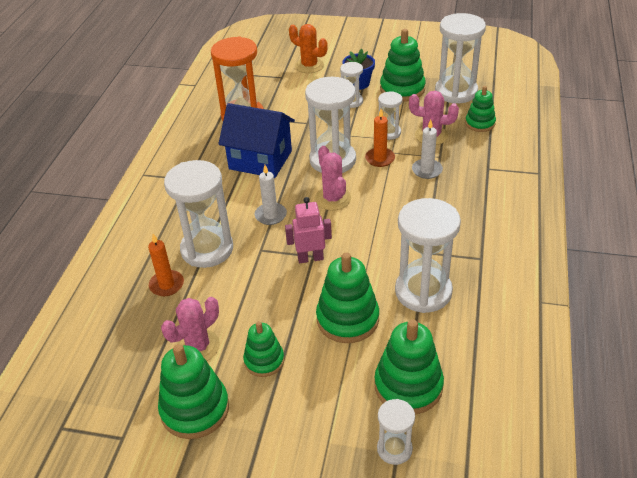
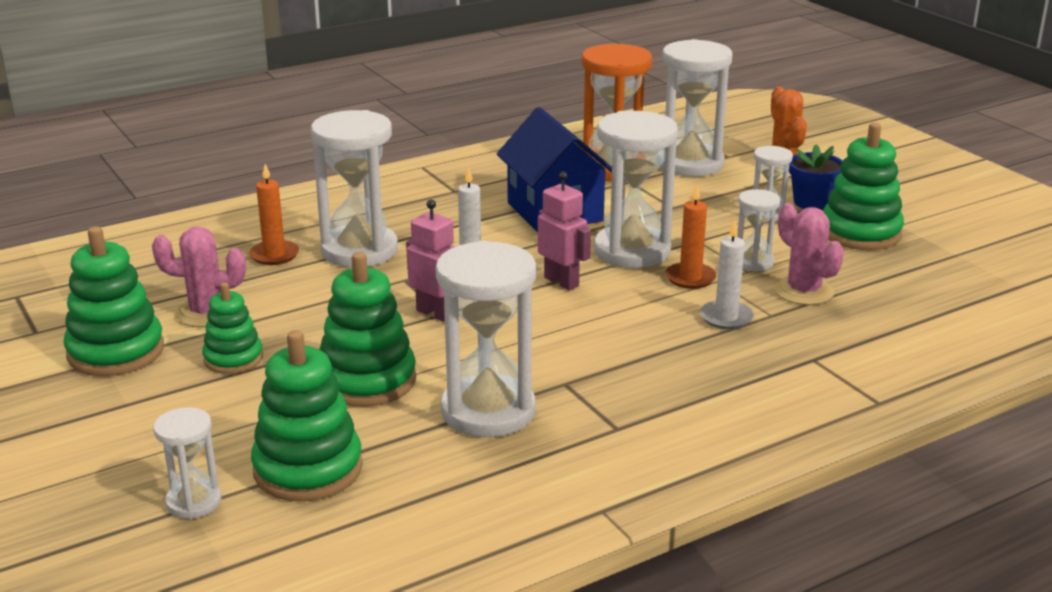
camera: 45 degrees right, 15 degrees down
pink cactus [315,146,351,210] -> pink robot [538,171,591,290]
white hourglass [435,13,486,104] -> white hourglass moved to [660,39,732,177]
green stacking toy [465,86,496,132] -> none

